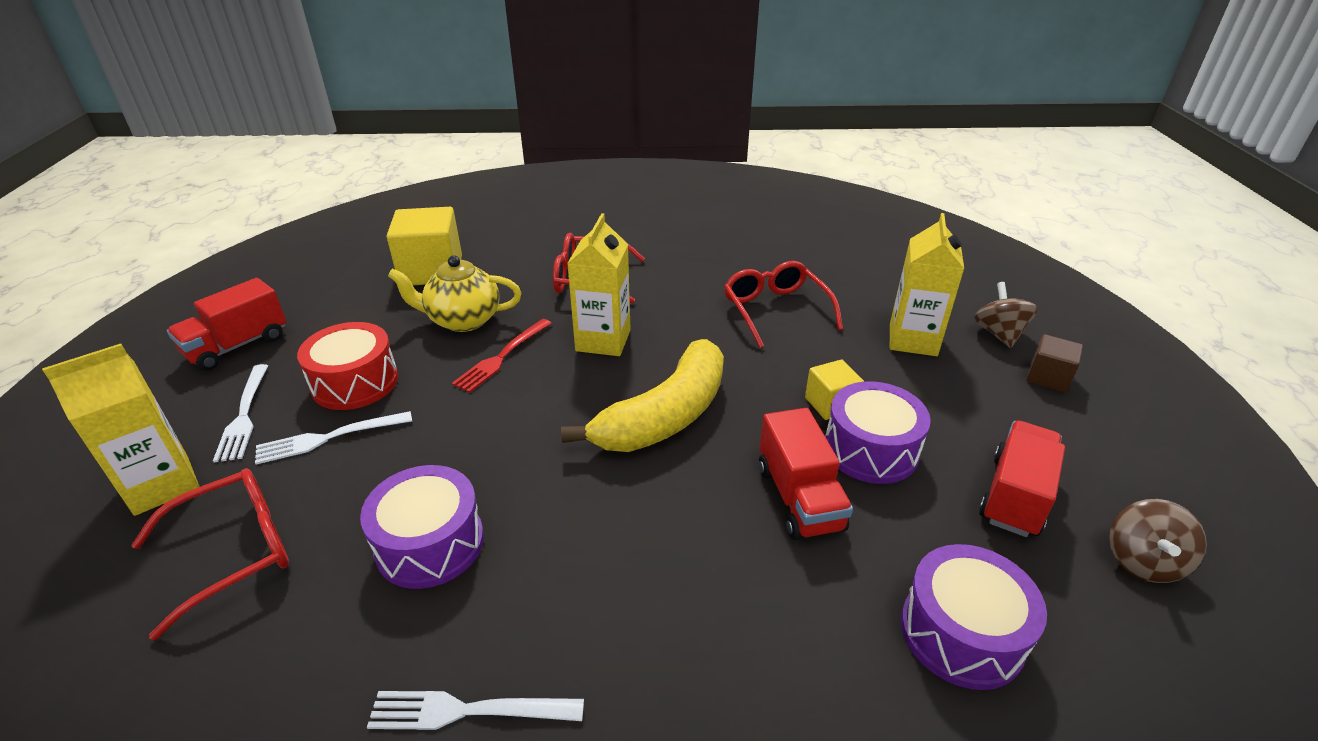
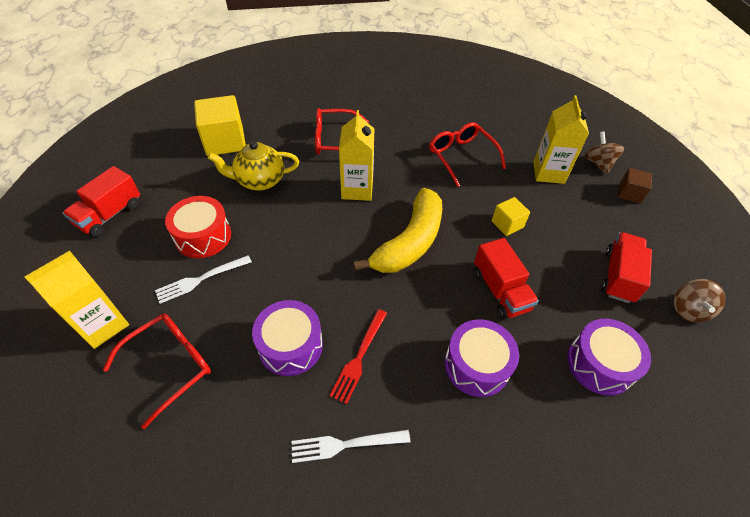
camera: 10 degrees left, 15 degrees up
white fork [213,364,268,462] -> none
red fork [452,319,552,393] -> red fork moved to [329,309,387,404]
purple drum [825,381,931,484] -> purple drum moved to [445,319,519,397]

